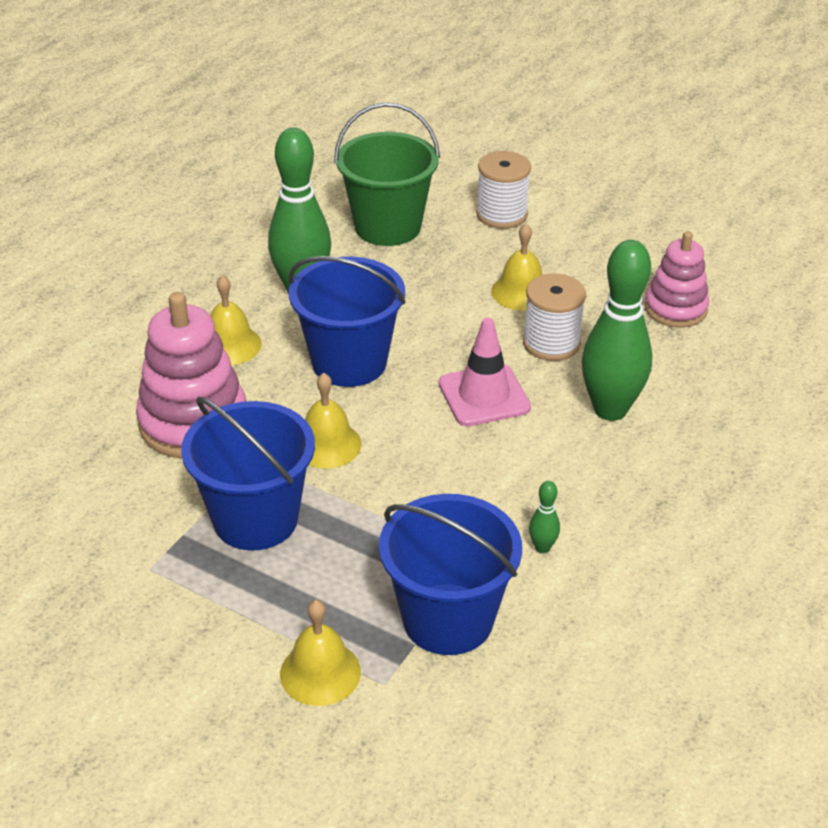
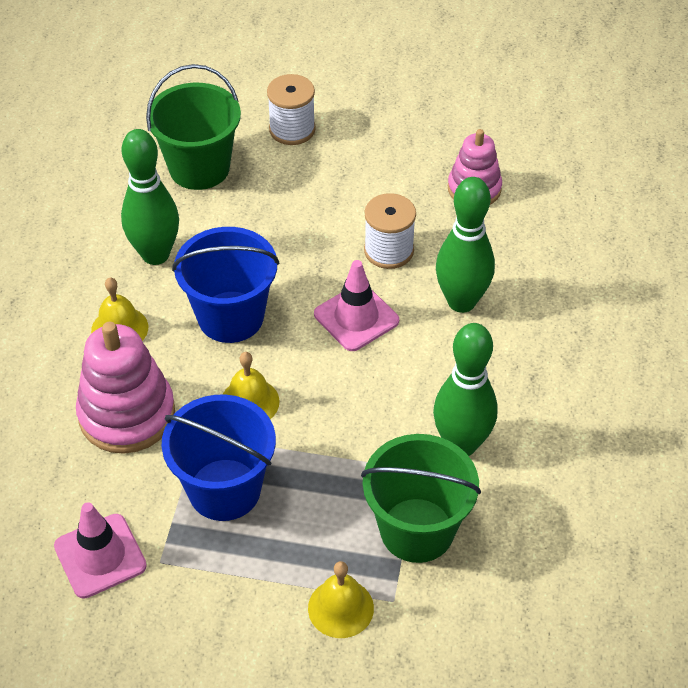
camera: 20 degrees left, 10 degrees up
blue bucket [379,494,522,655] -> green bucket [361,434,481,563]
yellow bell [491,223,542,311] -> none
green bowling pin [529,481,560,553] -> green bowling pin [433,323,498,456], size x2.46
none -> pink traffic cone [54,502,147,599]

